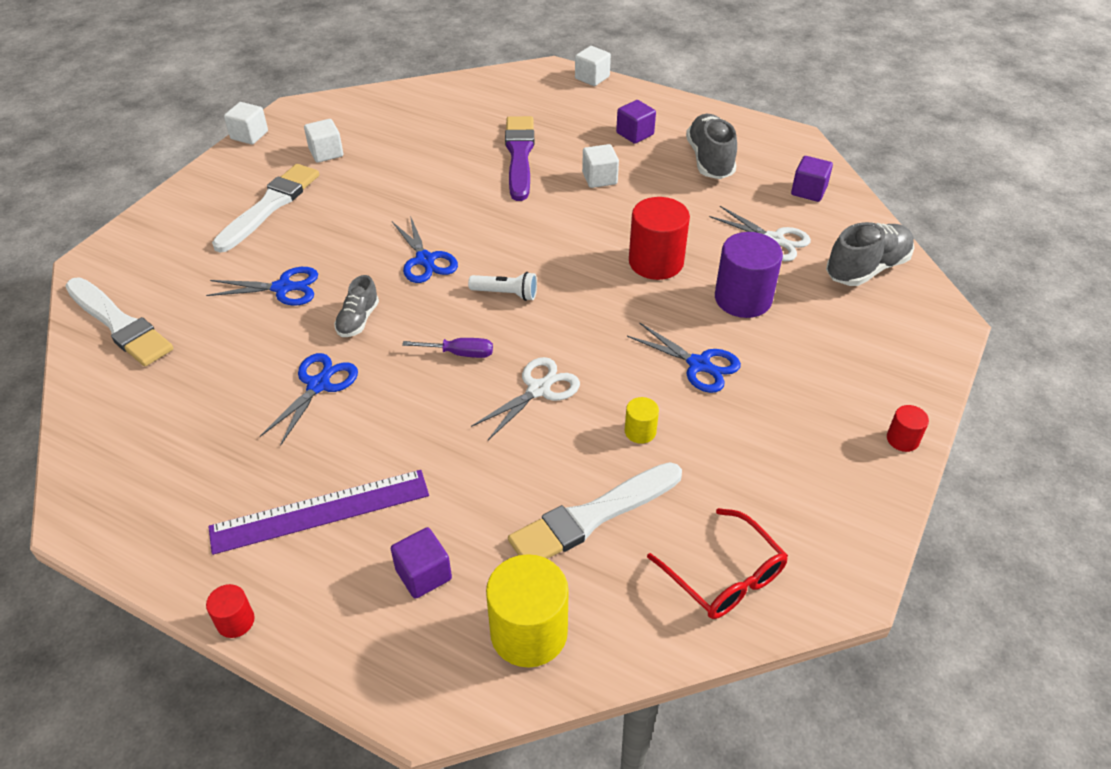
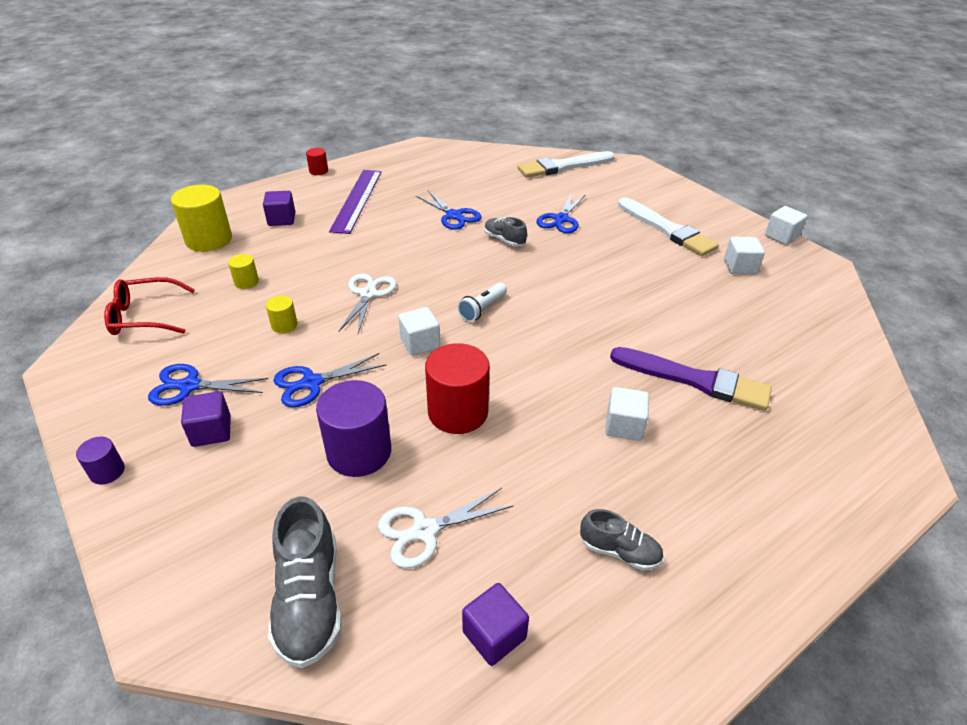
camera: 115 degrees right, 5 degrees down
blue scissors [392,216,458,283] -> blue scissors moved to [148,364,268,406]
purple screwdriver [402,338,493,358] -> none
white scissors [471,357,580,440] -> white scissors turned 150 degrees counterclockwise [339,274,397,334]
white brush [508,462,682,559] -> yellow cylinder [228,254,259,289]
white cube [575,46,611,86] -> white cube moved to [398,307,440,356]
purple cube [616,100,656,144] -> purple cube moved to [181,391,231,447]
grey shoe [686,114,737,179] -> grey shoe [580,509,664,571], size x0.59
red cylinder [887,405,929,452] -> purple cylinder [76,437,125,484]

